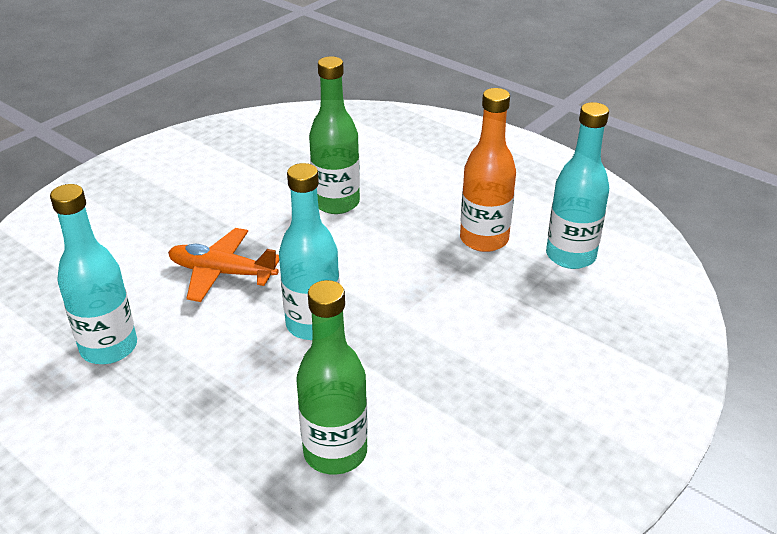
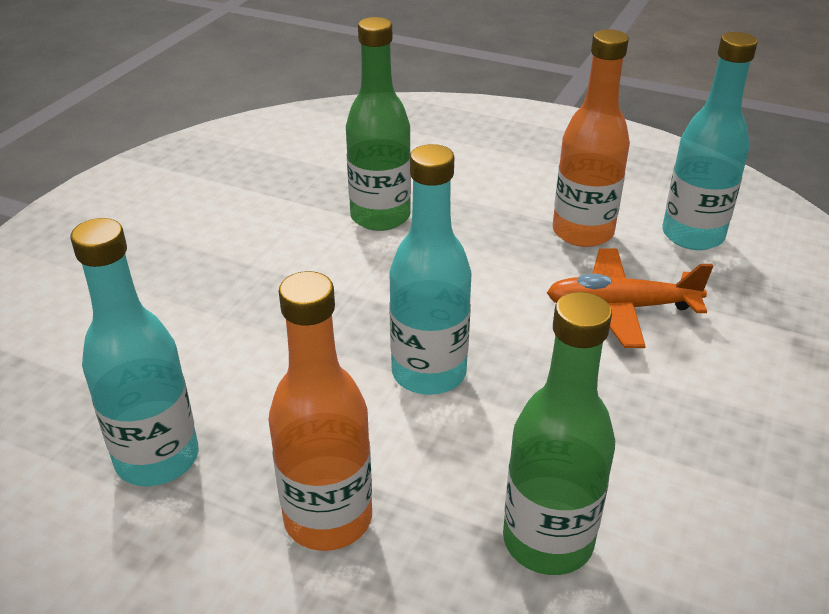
camera: 15 degrees left, 0 degrees up
orange plane [168,228,279,302] -> orange plane moved to [547,248,713,348]
none -> orange bottle [268,271,372,551]

